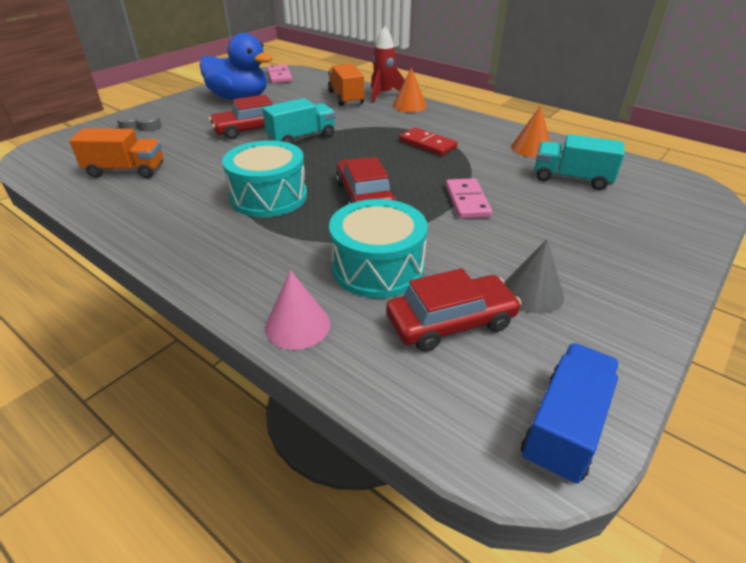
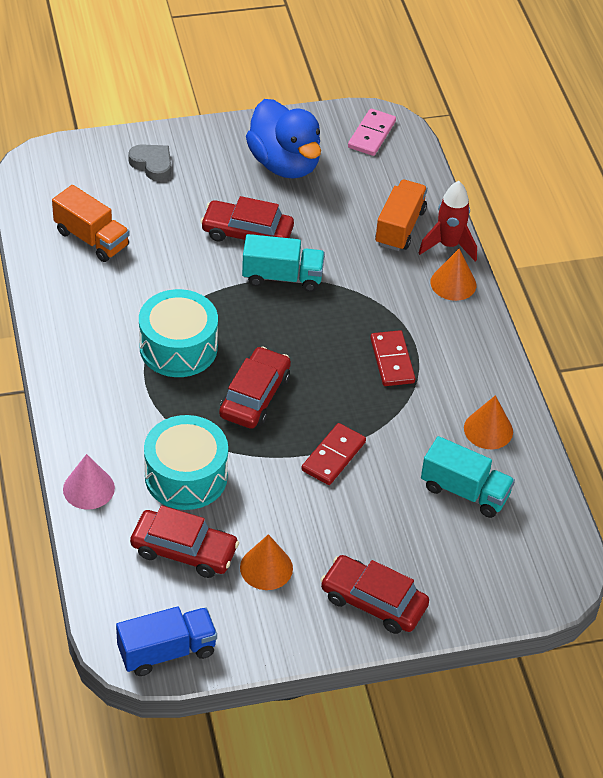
camera: 35 degrees right, 10 degrees up
pink domino [446,178,492,219] -> red domino [301,423,366,485]
grey cone [504,239,564,314] -> orange cone [240,534,293,590]
turquoise truck [535,134,625,190] -> turquoise truck turned 150 degrees clockwise [421,436,515,518]
none -> red car [321,555,429,634]

